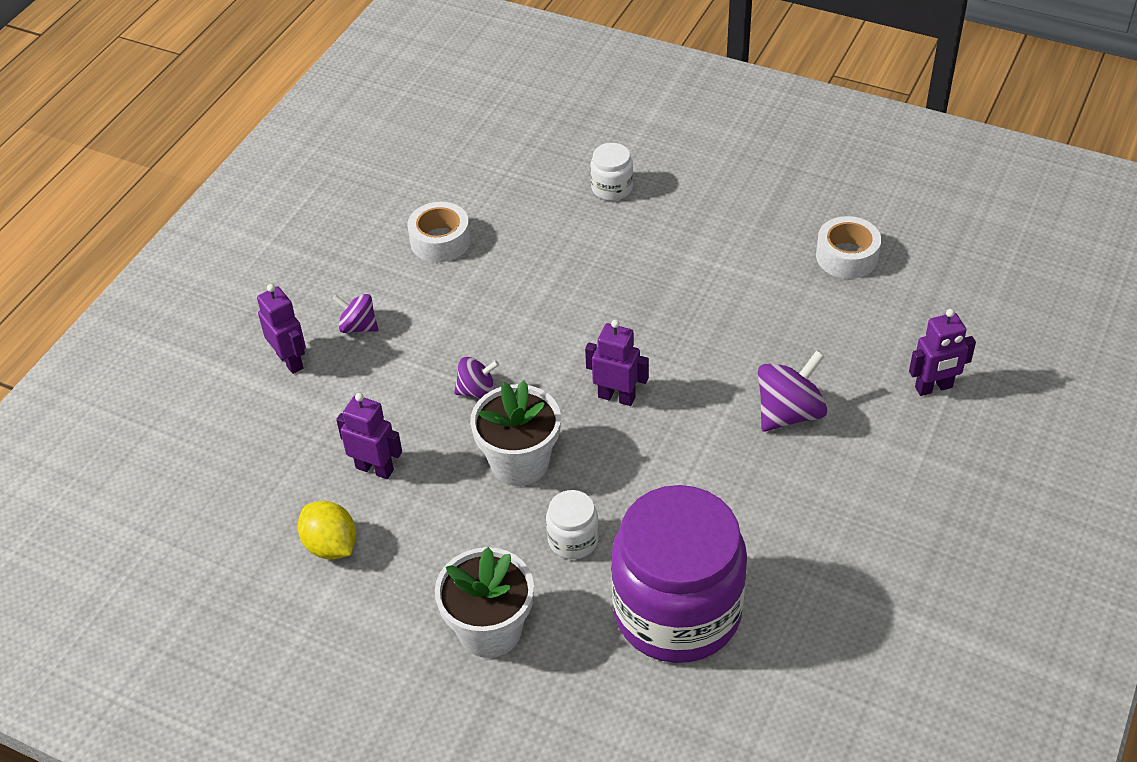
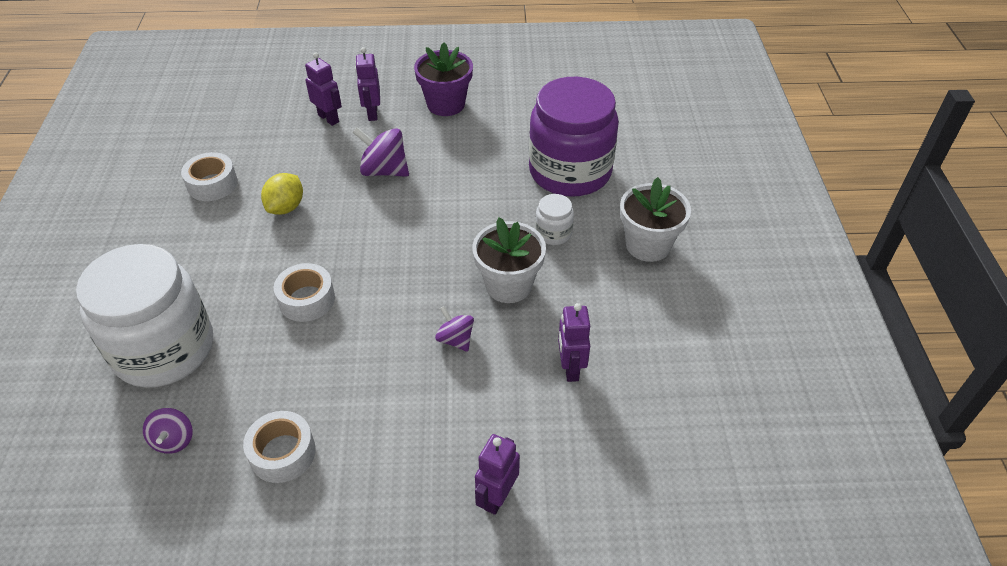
camera: 120 degrees left, 0 degrees up
yellow lemon [298,501,356,559] -> yellow lemon moved to [261,173,303,215]
purple spinning top [332,294,378,333] -> purple spinning top moved to [143,408,193,454]
purple robot [585,320,649,406] -> purple robot moved to [355,47,380,121]
white jar [590,143,633,201] -> white jar [76,244,213,388], size x2.42
none -> white tape [274,263,335,322]
none -> purple flower pot [414,43,473,116]

